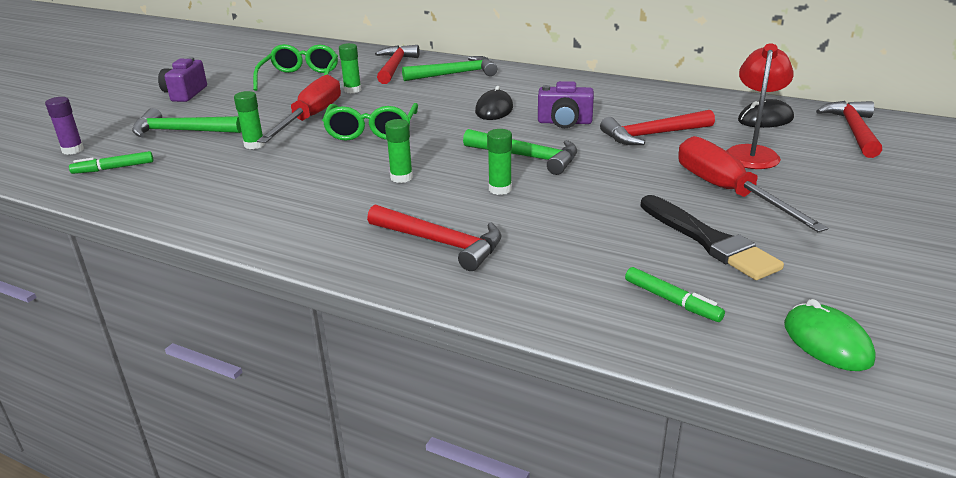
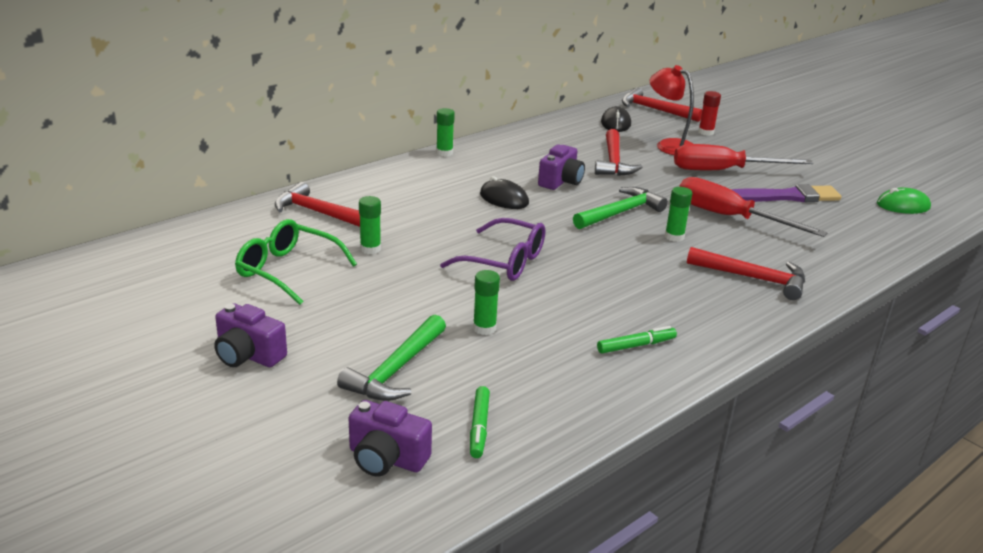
camera: 70 degrees left, 0 degrees up
purple glue stick [45,97,84,155] -> purple camera [349,400,432,477]
red screwdriver [257,74,341,143] -> red screwdriver moved to [679,177,827,237]
green glasses [322,103,418,141] -> purple glasses [440,218,545,281]
red hammer [367,205,502,271] -> red hammer turned 60 degrees clockwise [687,247,805,300]
green glue stick [385,119,413,183] -> green glue stick moved to [436,108,455,156]
green hammer [402,56,497,81] -> none
green marker [625,267,725,322] -> green marker moved to [597,326,677,353]
black brush [640,195,784,280] -> purple brush [731,184,841,202]
none -> red glue stick [698,91,721,136]

